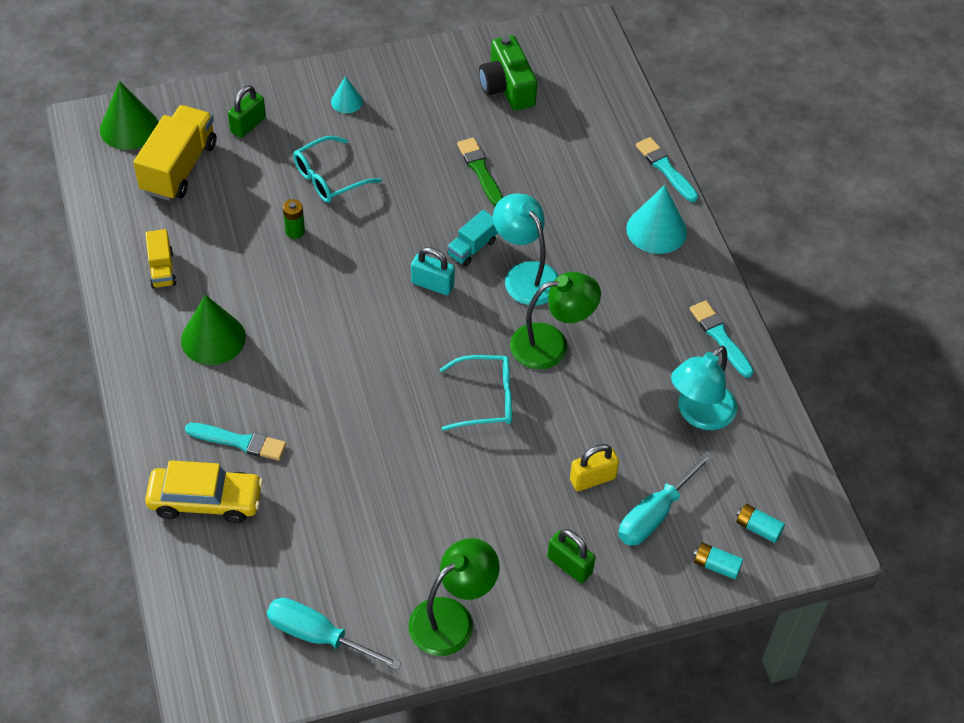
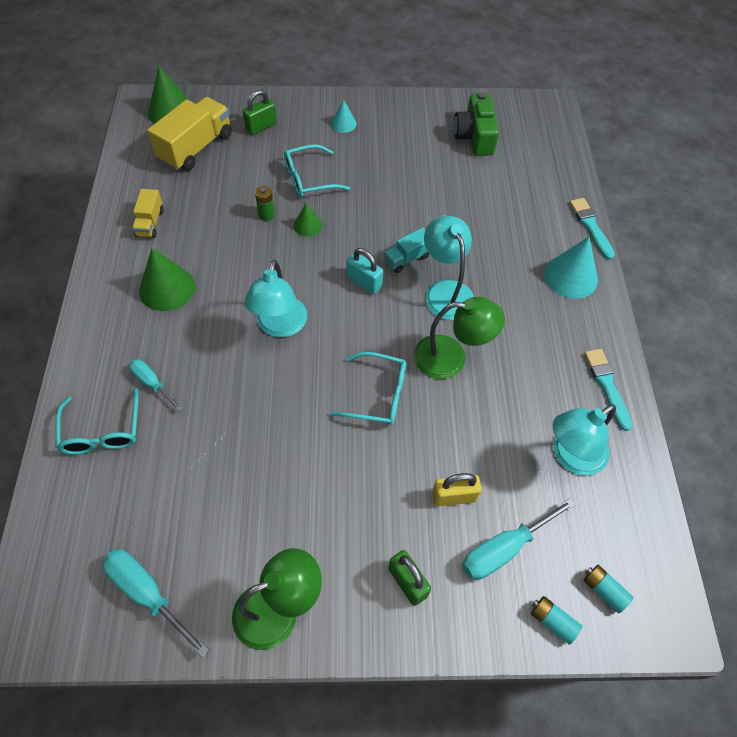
camera: 15 degrees right, 5 degrees up
yellow car [145,460,263,524] -> turquoise glasses [56,388,138,455]
turquoise brush [185,423,286,461] -> turquoise screwdriver [129,359,182,411]
green brush [457,137,503,206] -> none
none -> turquoise lamp [244,260,307,337]
none -> green cone [294,203,322,237]

